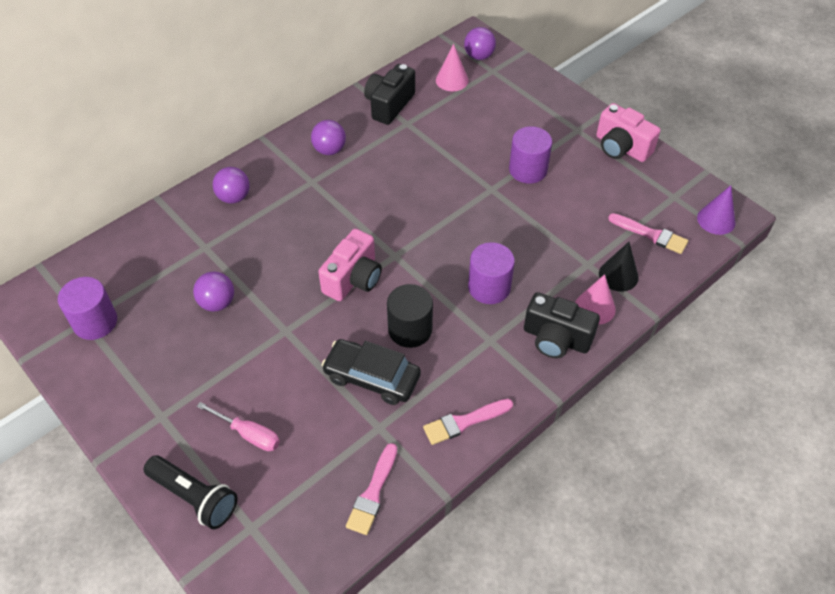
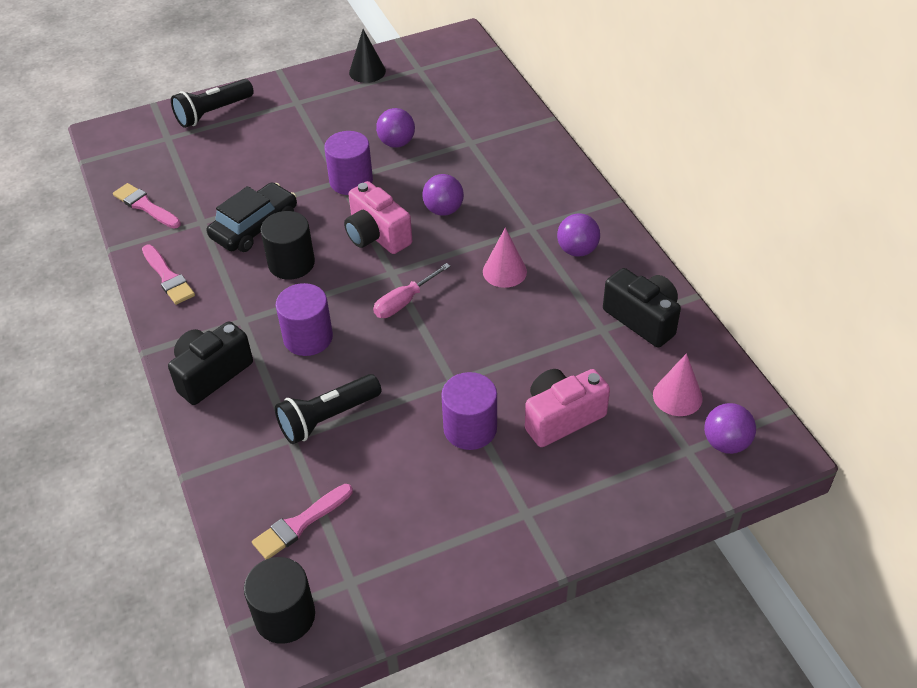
camera: 110 degrees right, 5 degrees down
purple cylinder [58,277,117,340] -> purple cylinder moved to [324,131,373,195]
pink screwdriver [197,402,280,451] -> pink screwdriver moved to [373,263,451,318]
purple ball [213,167,250,204] -> purple ball moved to [422,174,464,216]
pink brush [423,399,513,445] -> pink brush turned 150 degrees clockwise [142,245,195,305]
pink cone [575,274,616,325] -> pink cone moved to [483,228,527,288]
pink camera [596,103,661,162] -> pink camera moved to [525,369,610,447]
black cone [599,242,639,292] -> black cone moved to [349,29,386,83]
purple cone [697,185,736,235] -> black cylinder [244,557,315,644]
none -> black flashlight [275,374,381,444]

